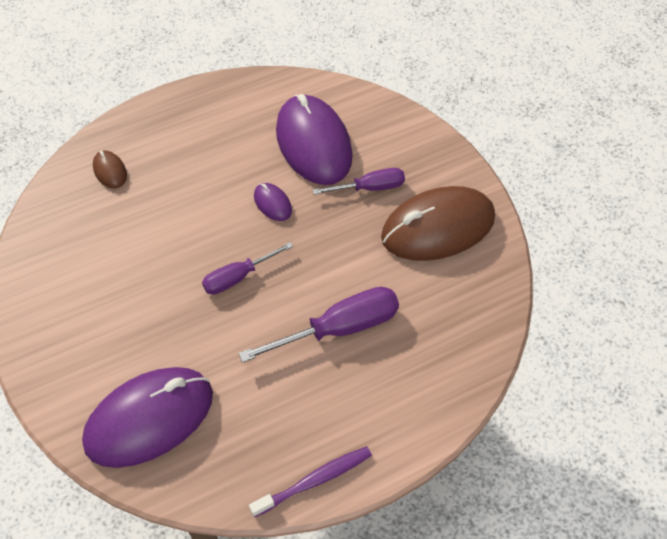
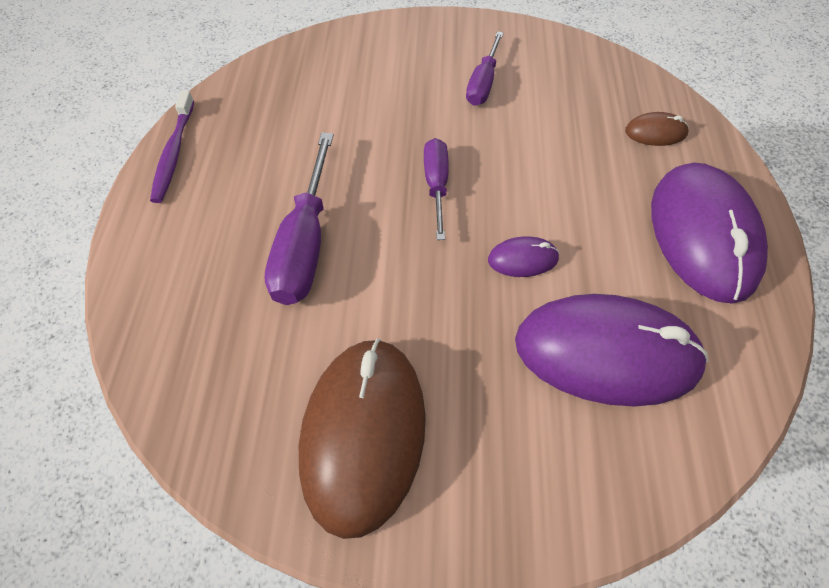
camera: 120 degrees right, 0 degrees up
purple mouse [82,367,213,468] -> purple mouse moved to [651,162,768,304]
purple screwdriver [313,168,405,195] -> purple screwdriver moved to [466,31,504,106]

